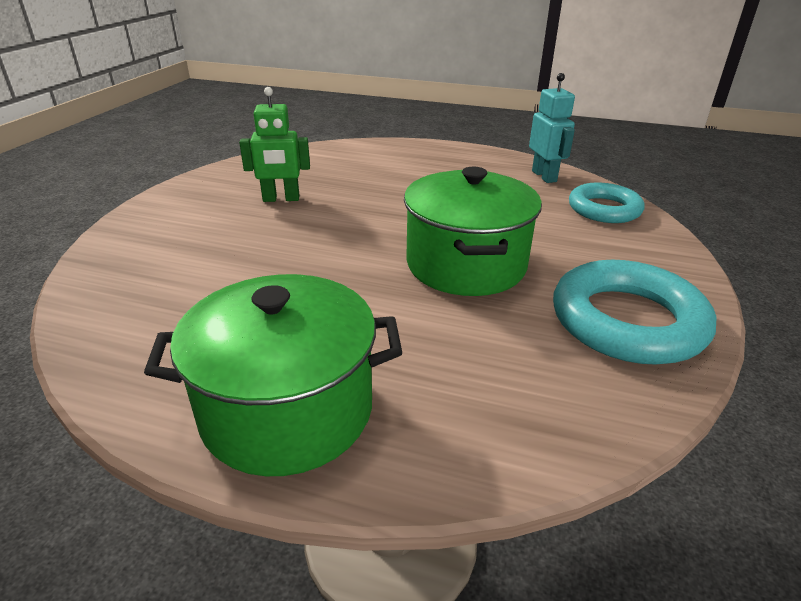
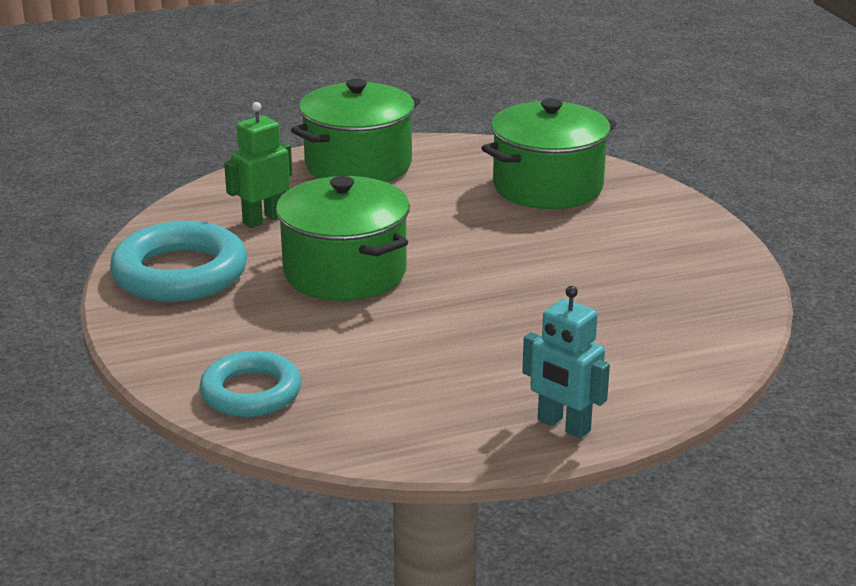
camera: 145 degrees right, 5 degrees down
green robot [239,87,310,202] -> green robot moved to [224,102,292,228]
turquoise robot [529,73,575,183] -> turquoise robot moved to [522,286,610,439]
none -> green pot [482,99,617,209]

